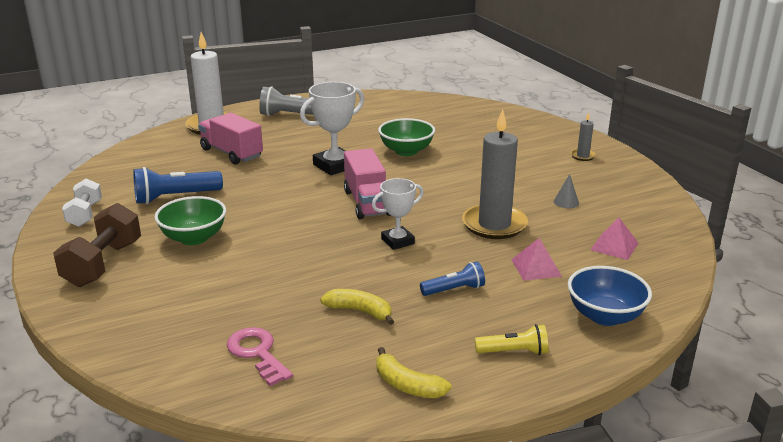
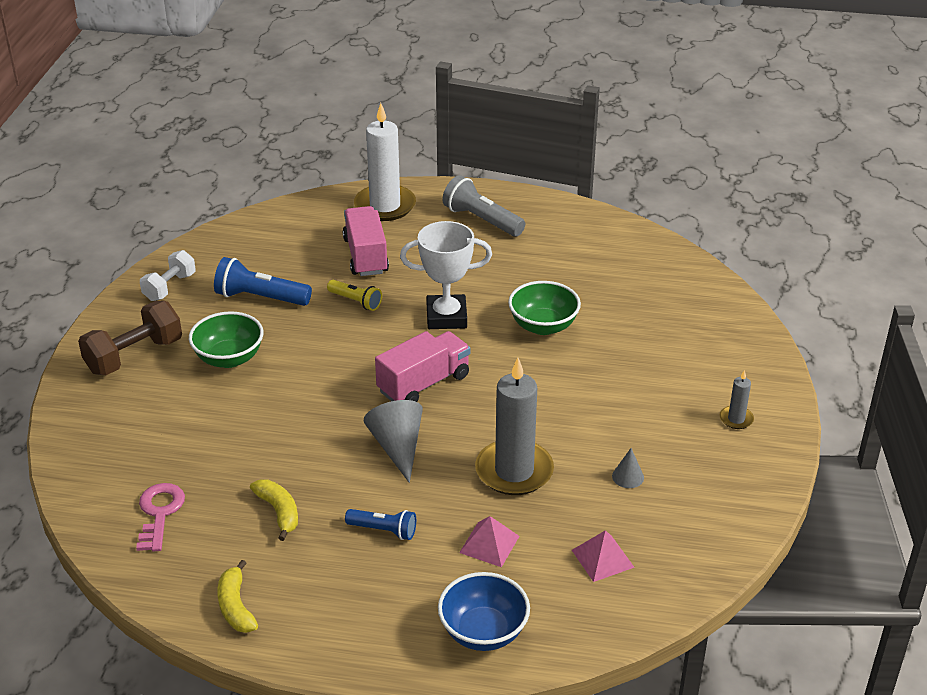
camera: 35 degrees right, 10 degrees up
pink truck [344,148,391,219] -> pink truck turned 150 degrees counterclockwise [375,331,470,402]
white trophy [372,178,424,250] -> grey cone [364,400,423,483]
yellow flashlight [475,324,548,355] -> yellow flashlight moved to [327,280,382,311]

